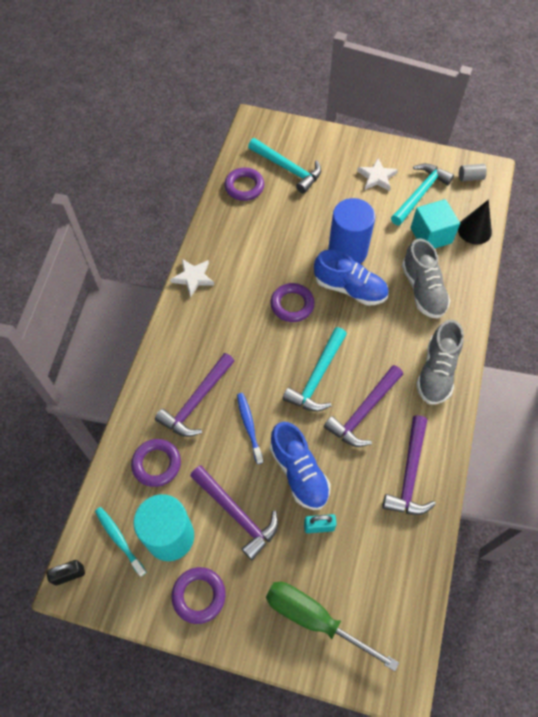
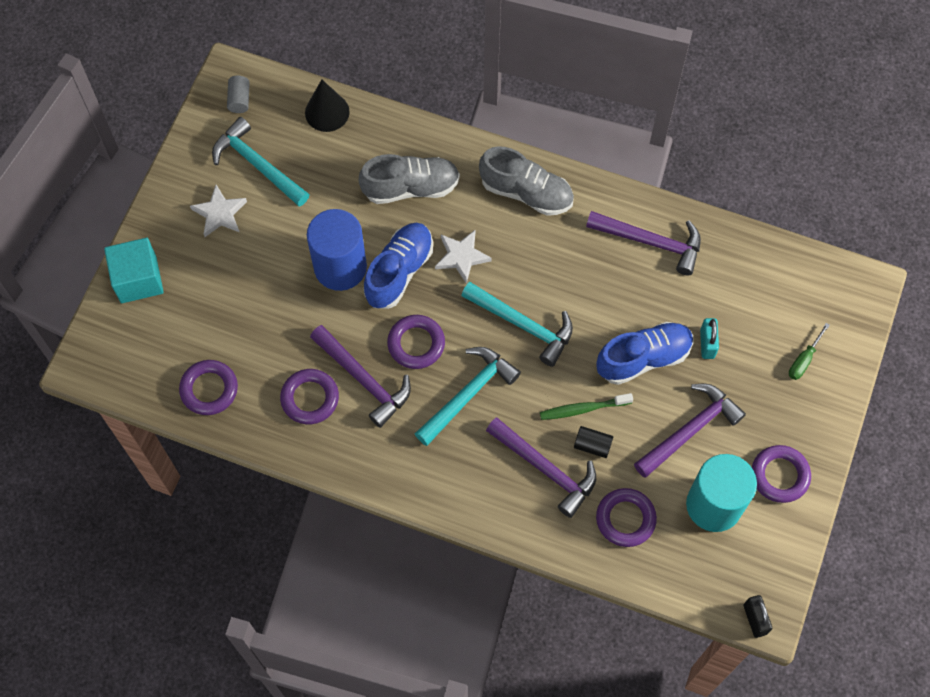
camera: 85 degrees left, 5 degrees up
turquoise toothbrush [95,507,146,577] -> none
white star [170,259,214,297] -> white star moved to [435,230,492,284]
blue toothbrush [237,393,263,464] -> green toothbrush [540,393,633,420]
turquoise hammer [248,138,321,194] -> turquoise hammer moved to [415,347,521,446]
green screwdriver [266,582,399,671] -> green screwdriver [789,323,830,380], size x0.47
purple hammer [324,365,403,447] -> purple hammer moved to [310,325,411,428]
turquoise cube [411,199,460,248] -> turquoise cube moved to [104,238,164,303]
none -> purple ring [280,369,339,424]
none -> black cylinder [574,426,613,458]

